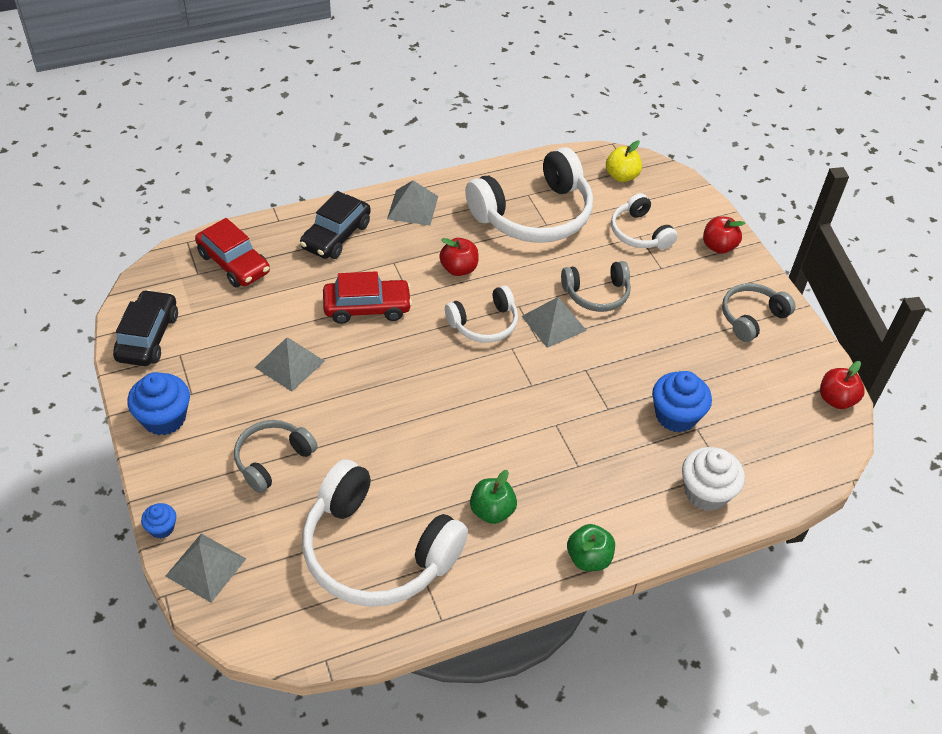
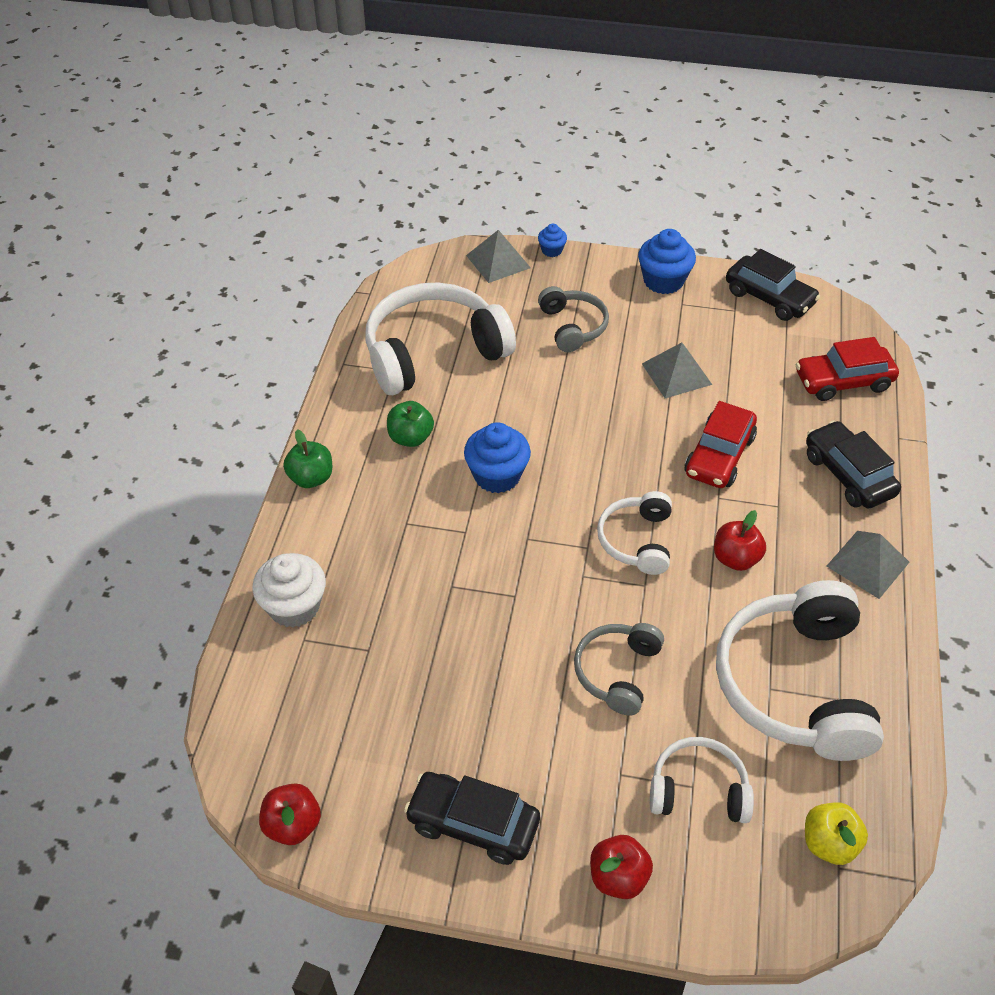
camera: 125 degrees right, 0 degrees up
grey pyramid [522,297,587,348] -> none
blue cupcake [652,371,712,432] -> blue cupcake moved to [464,422,531,493]
grey headphones [722,283,796,342] -> black car [404,772,540,865]

